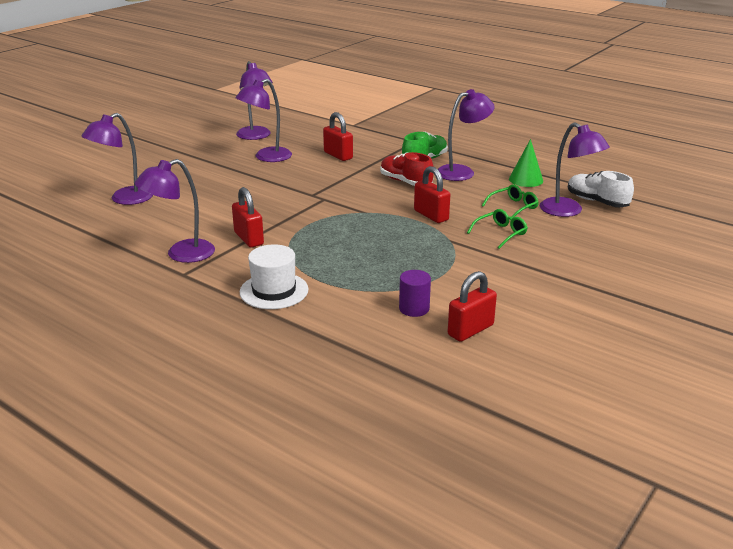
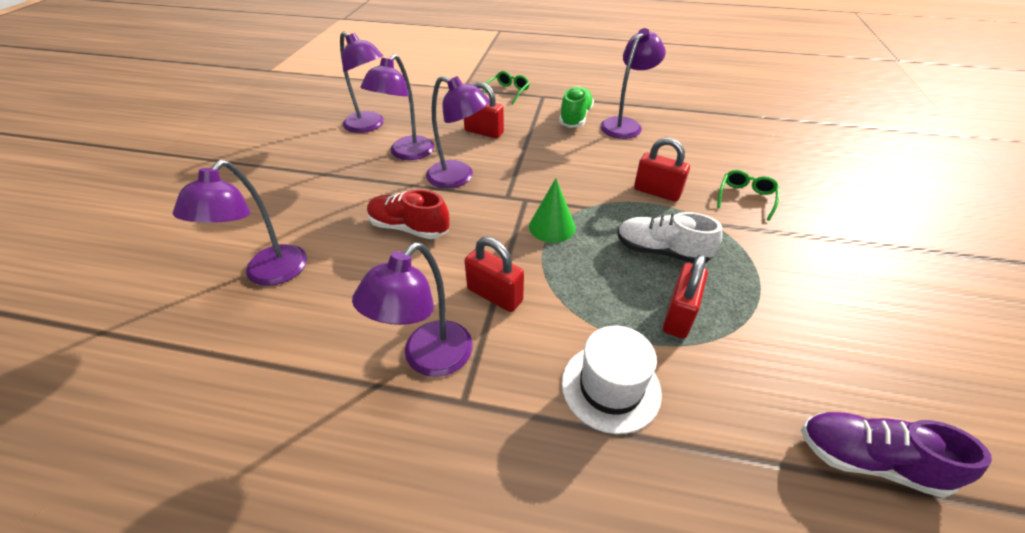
camera: 25 degrees left, 15 degrees up
red shoe [380,152,434,186] -> red shoe moved to [367,190,450,239]
purple cylinder [399,270,431,317] -> none
red padlock [448,271,497,342] -> red padlock moved to [663,254,708,339]
green glasses [482,184,539,221] -> green glasses moved to [483,71,530,104]
green cone [509,139,543,187] -> green cone moved to [529,178,576,243]
purple lamp [540,122,610,217] -> purple lamp moved to [426,76,490,188]
white shoe [568,171,634,207] -> white shoe moved to [617,212,723,263]
none -> purple shoe [801,412,992,498]

